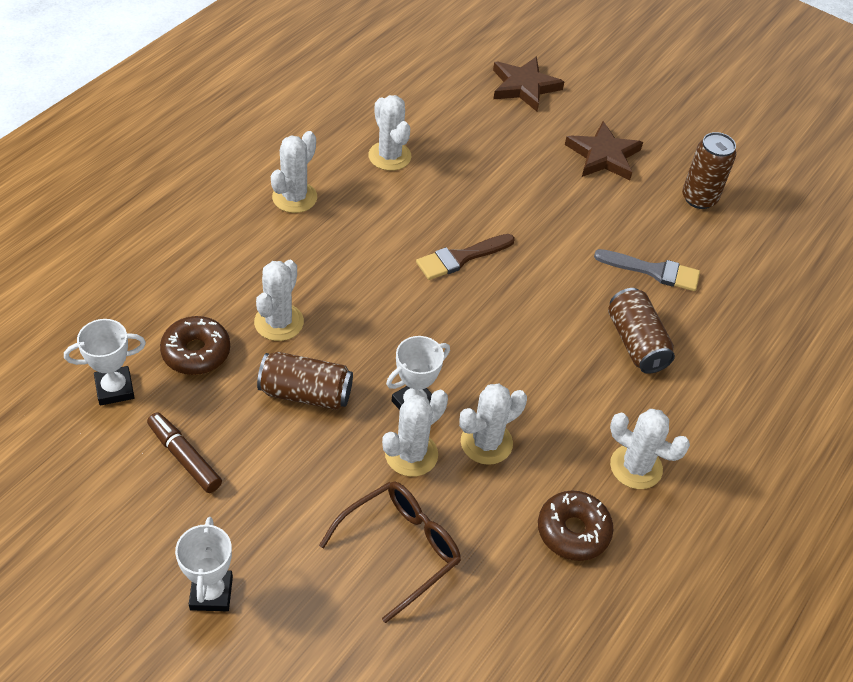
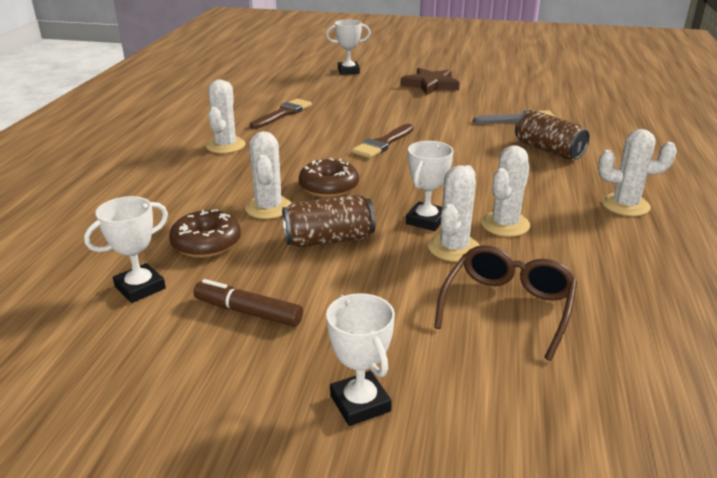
camera: 20 degrees left, 20 degrees down
white cactus [368,95,411,171] -> brown brush [250,99,312,129]
brown star [493,57,564,111] -> white trophy [326,20,371,75]
brown donut [538,490,613,561] -> brown donut moved to [299,158,359,198]
brown can [682,132,736,209] -> none

